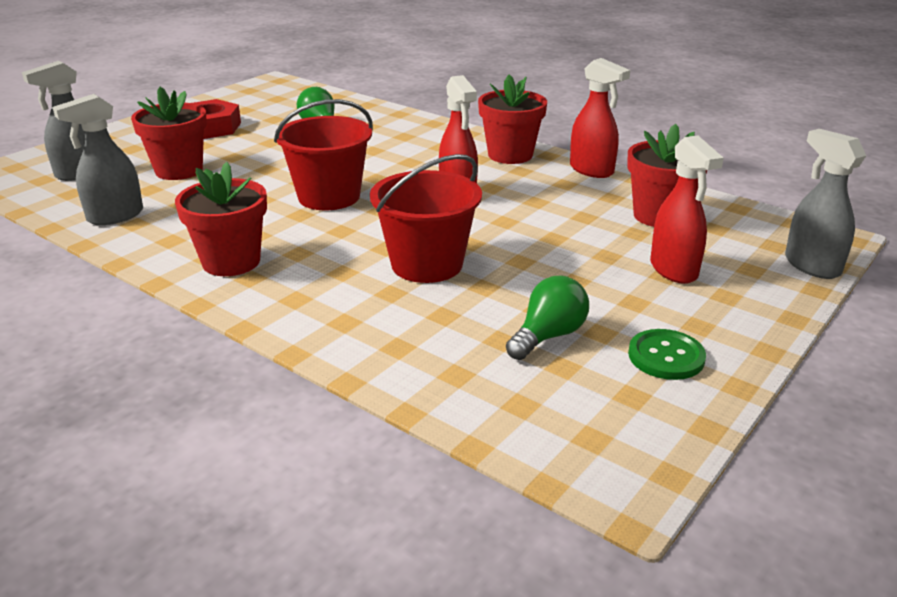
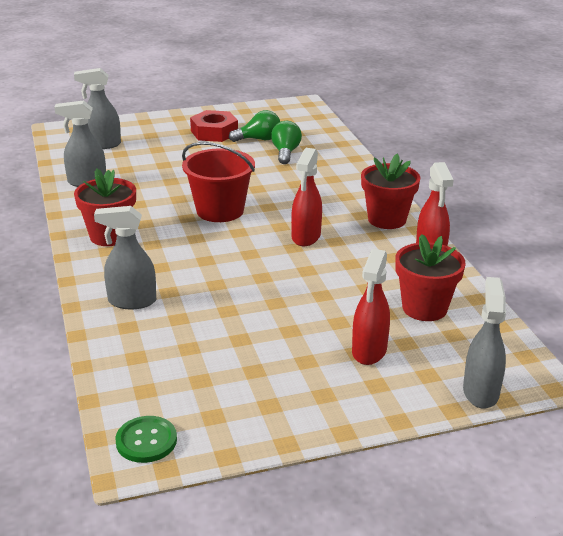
camera: 35 degrees right, 0 degrees up
red flower pot [131,87,207,180] -> none
red bucket [370,154,482,283] -> none
green light bulb [506,276,589,360] -> green light bulb moved to [229,110,280,142]
green button [628,329,706,380] -> green button moved to [115,416,177,463]
none -> grey spray bottle [94,206,156,309]

